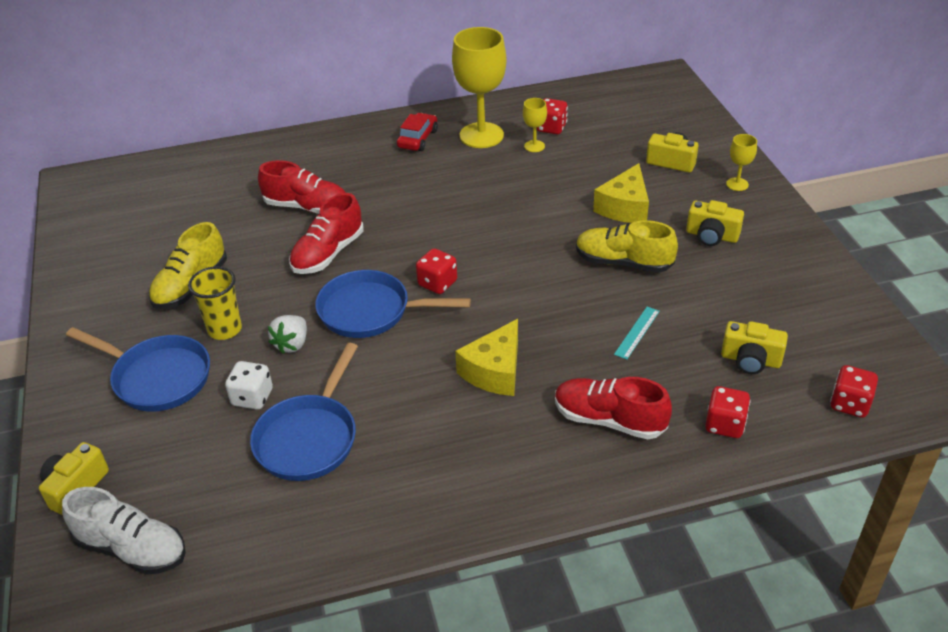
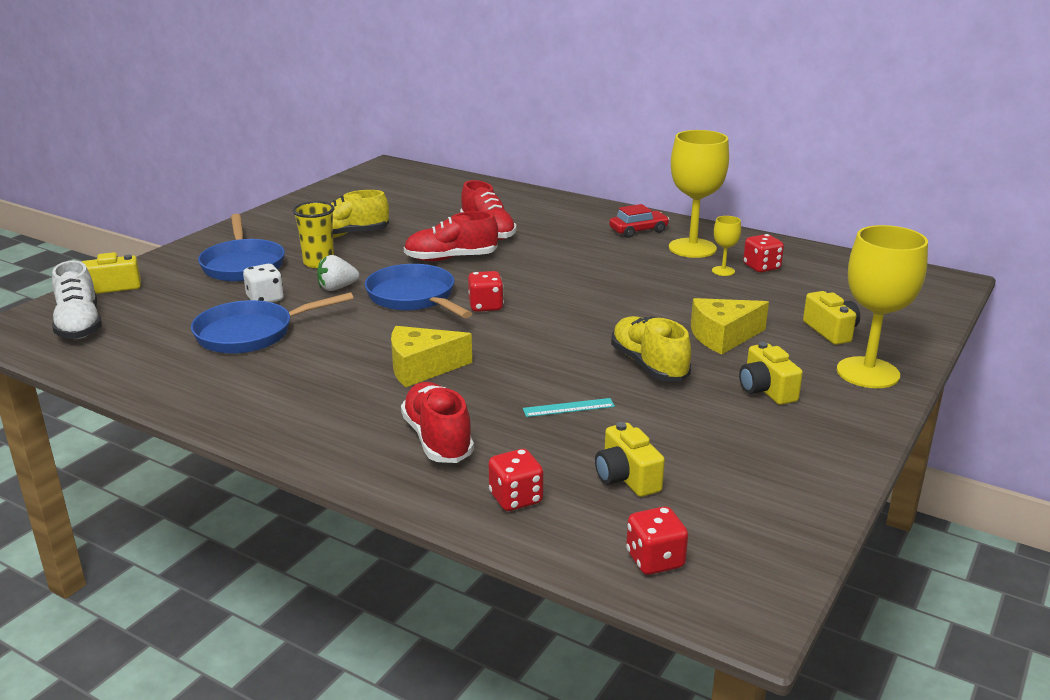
camera: 45 degrees right, 15 degrees down
yellow goblet [726,134,757,191] -> yellow goblet [837,225,928,388], size x2.19

